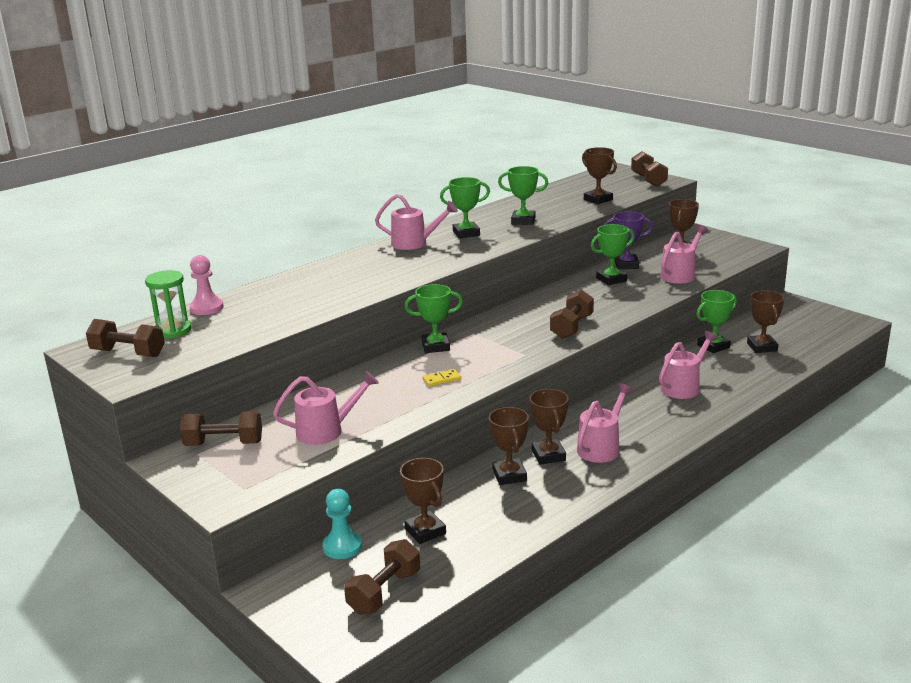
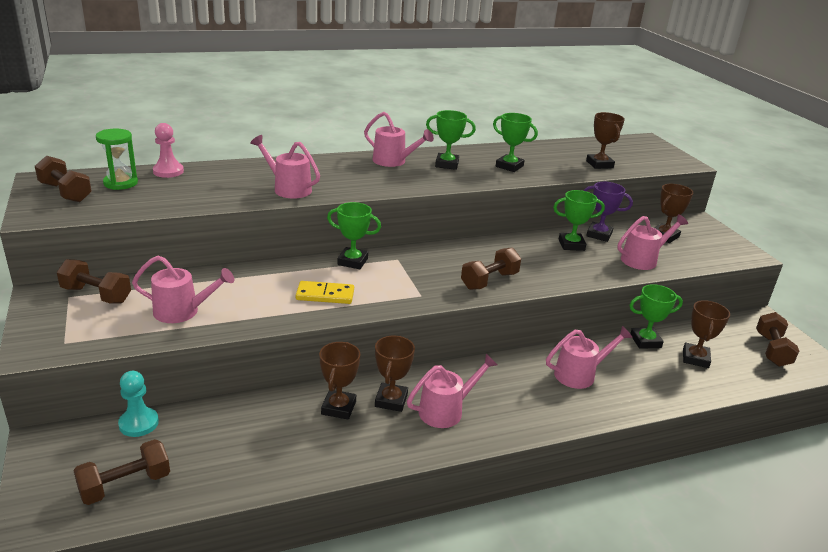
camera: 20 degrees right, 5 degrees up
brown trophy [400,458,446,544] -> none
yellow domino [423,369,461,387] -> yellow domino [296,281,354,304], size x1.61
brown dumbbell [631,151,668,187] -> brown dumbbell moved to [756,312,799,367]
none -> pink watering can [250,135,320,199]

